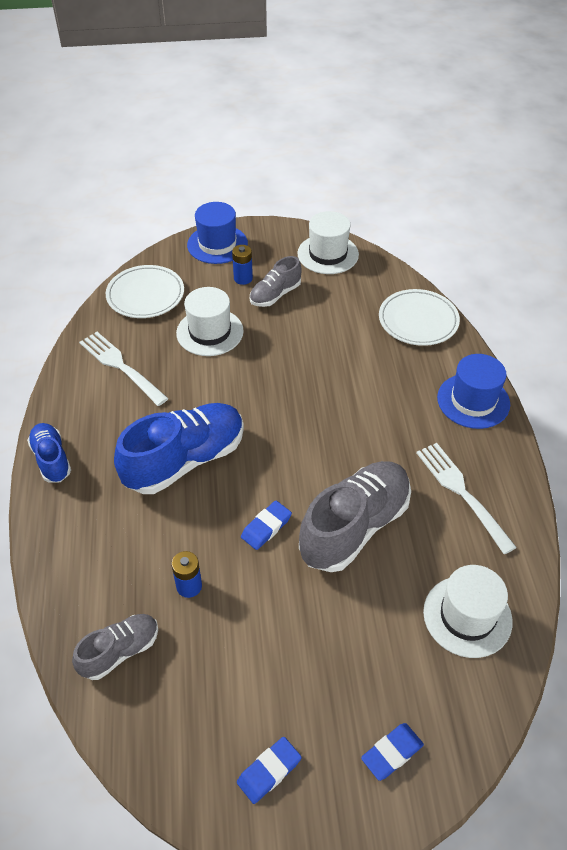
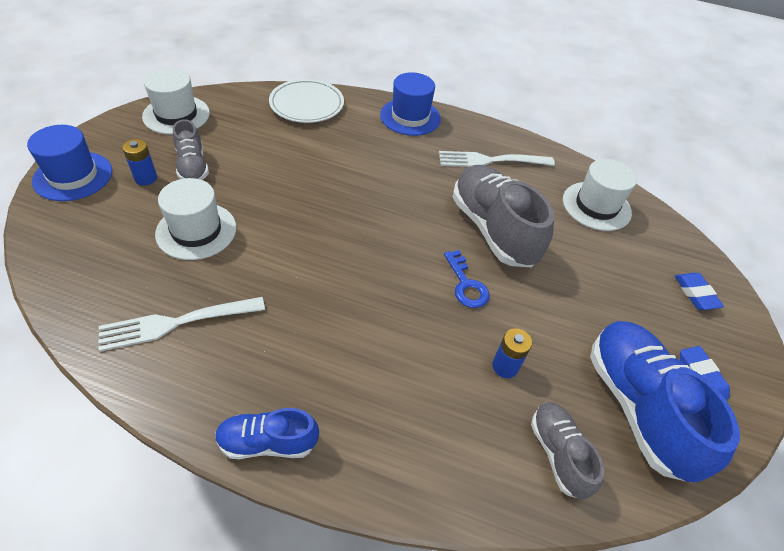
camera: 70 degrees left, 0 degrees up
white plate [106,265,184,318] -> none
blue shoe [114,403,244,494] -> blue shoe moved to [590,321,740,482]
blue eraser [241,500,292,550] -> blue key [444,250,490,308]

